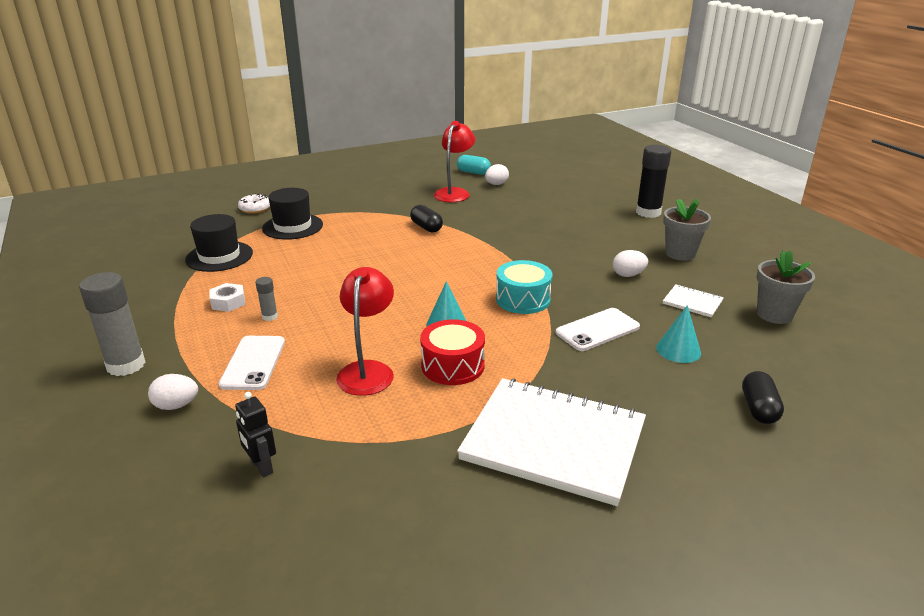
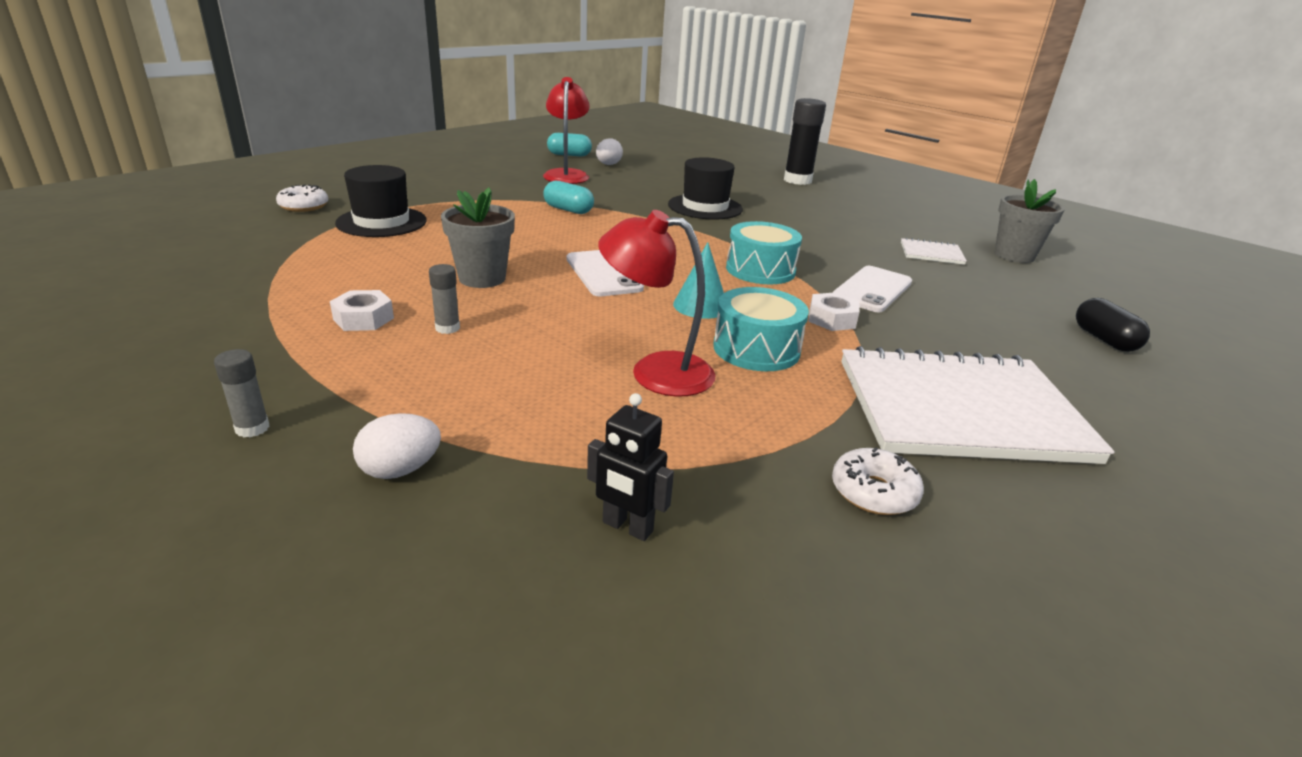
camera: 25 degrees left, 0 degrees up
grey glue stick [79,272,146,376] -> grey glue stick [214,349,270,437], size x0.48
black hat [185,214,253,272] -> black hat moved to [668,157,743,220]
white phone [219,336,285,390] -> white phone moved to [567,250,644,296]
red lamp [336,267,394,396] -> red lamp turned 60 degrees counterclockwise [598,210,715,397]
black capsule [410,205,443,233] -> turquoise capsule [543,181,594,214]
red drum [420,319,485,385] -> turquoise drum [713,287,809,371]
white egg [613,250,648,277] -> none
turquoise cone [656,305,701,363] -> none
grey flower pot [663,199,711,261] -> grey flower pot moved to [441,188,515,288]
none -> white nut [808,292,860,331]
none -> white donut [832,447,924,515]

